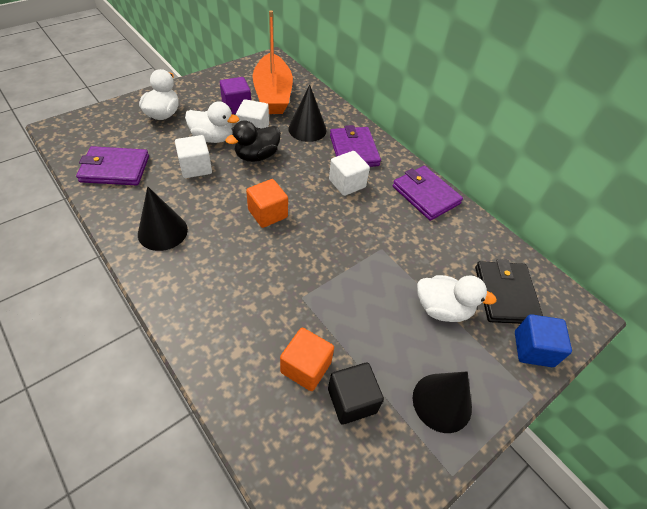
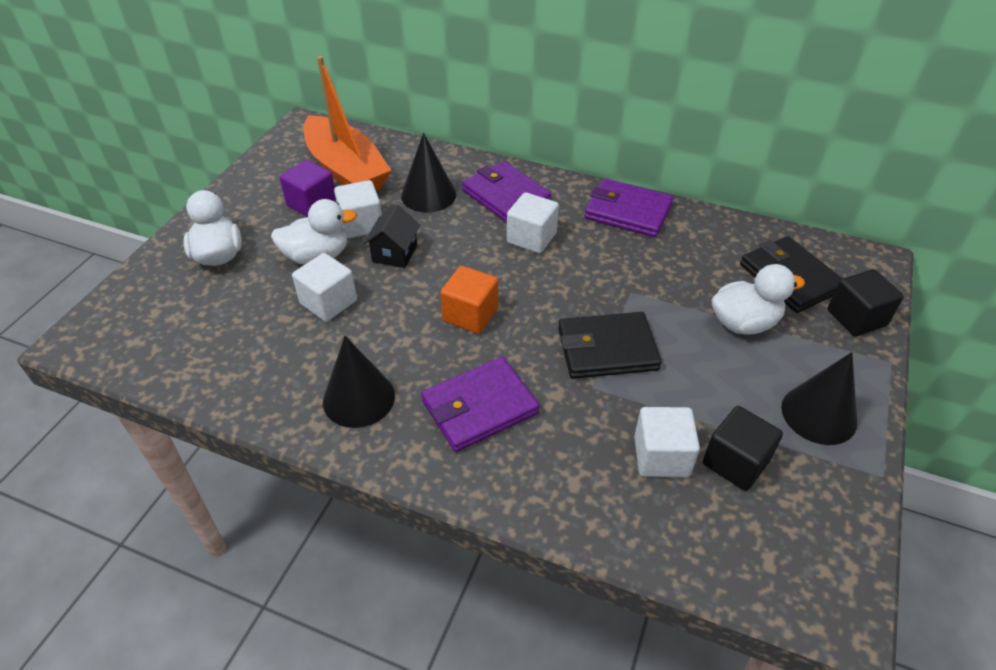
camera: 25 degrees left, 5 degrees down
purple wallet [76,146,149,185] -> purple wallet moved to [421,357,540,452]
black duck [225,120,281,162] -> black house [364,205,420,268]
orange cube [280,328,334,391] -> white cube [634,407,700,477]
blue cube [515,314,572,367] -> black cube [828,269,904,337]
none -> black wallet [558,312,662,379]

